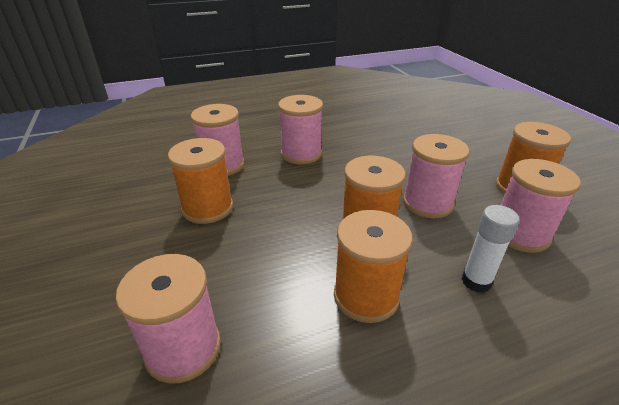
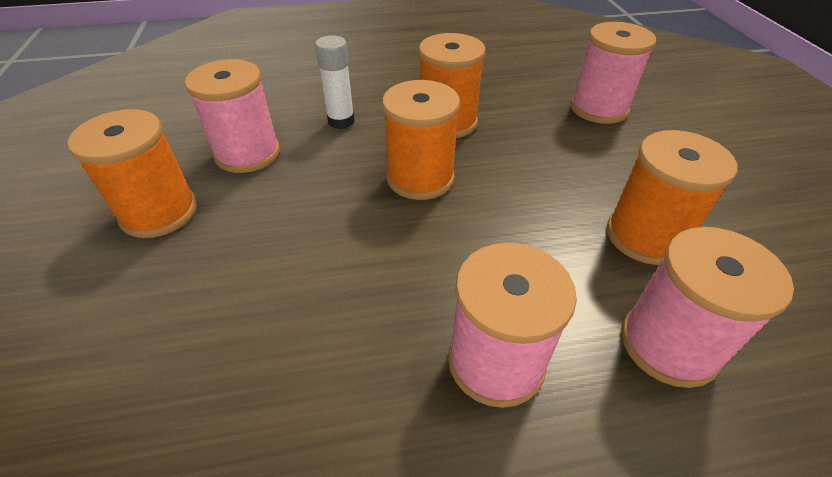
camera: 170 degrees left, 10 degrees up
pink spool [403,134,469,218] -> none

